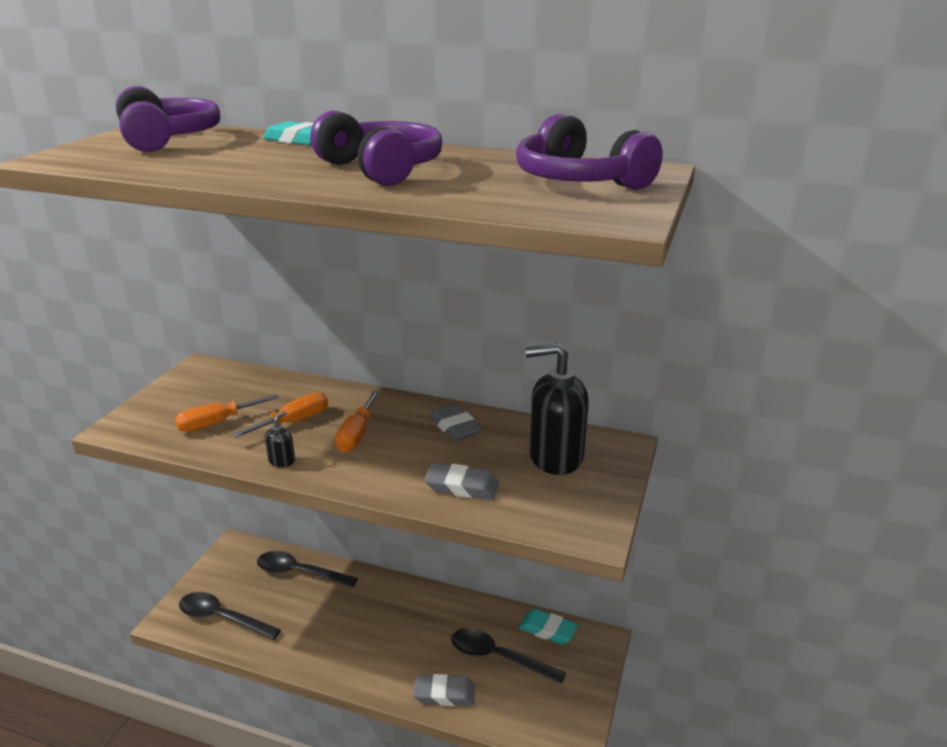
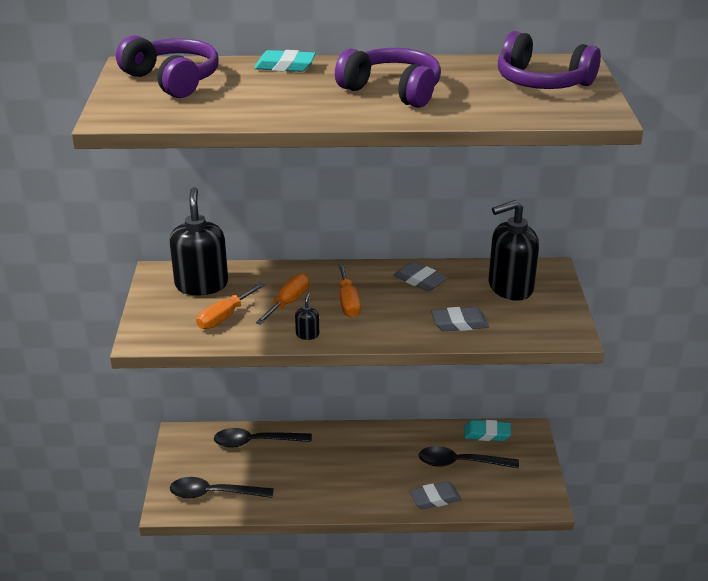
camera: 20 degrees left, 5 degrees up
none -> black soap dispenser [169,187,228,295]

